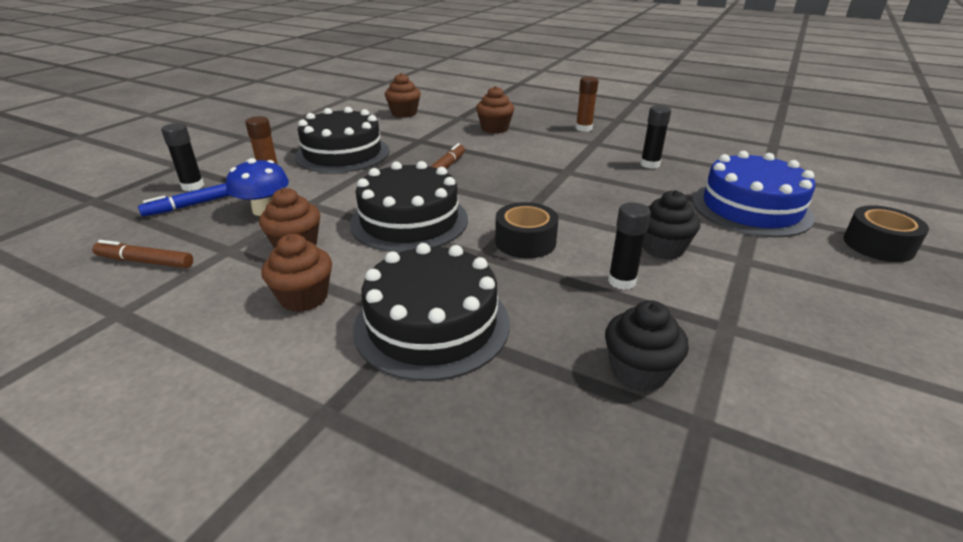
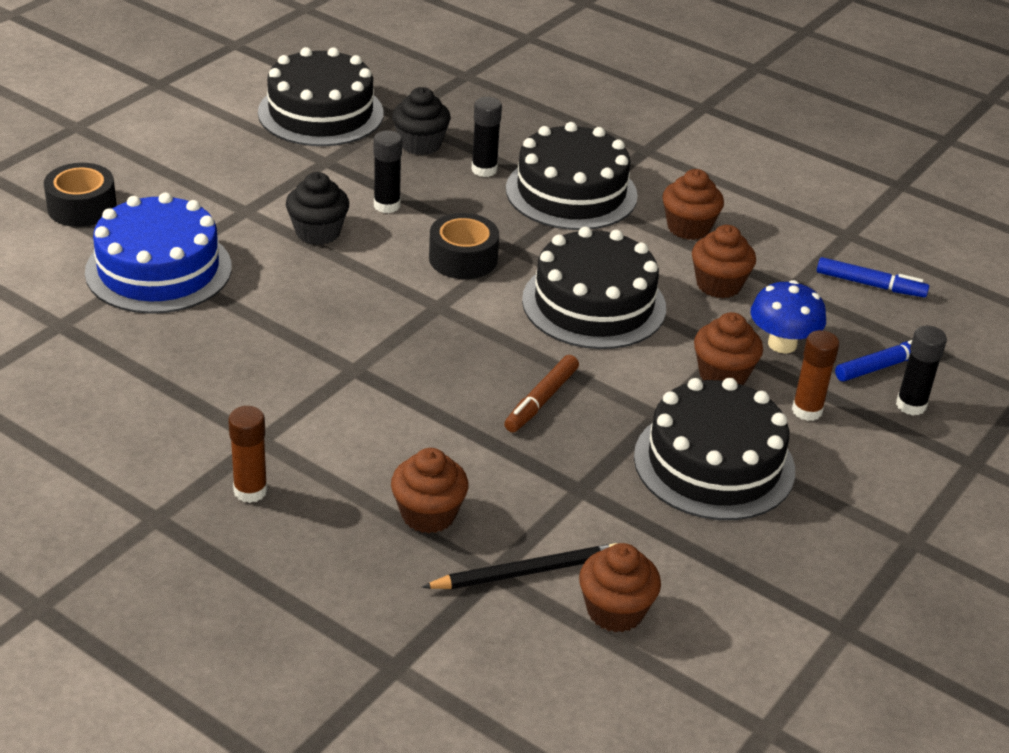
camera: 175 degrees left, 5 degrees up
brown marker [92,240,193,268] -> blue marker [817,257,929,297]
black glue stick [640,105,671,169] -> black glue stick moved to [472,97,502,177]
none -> black cake [258,47,384,146]
none -> black pencil [422,543,618,589]
none -> brown cupcake [694,312,763,385]

